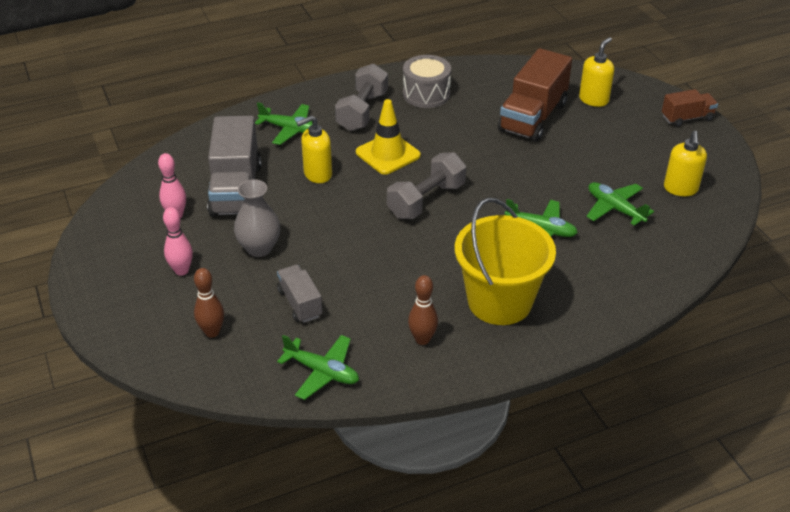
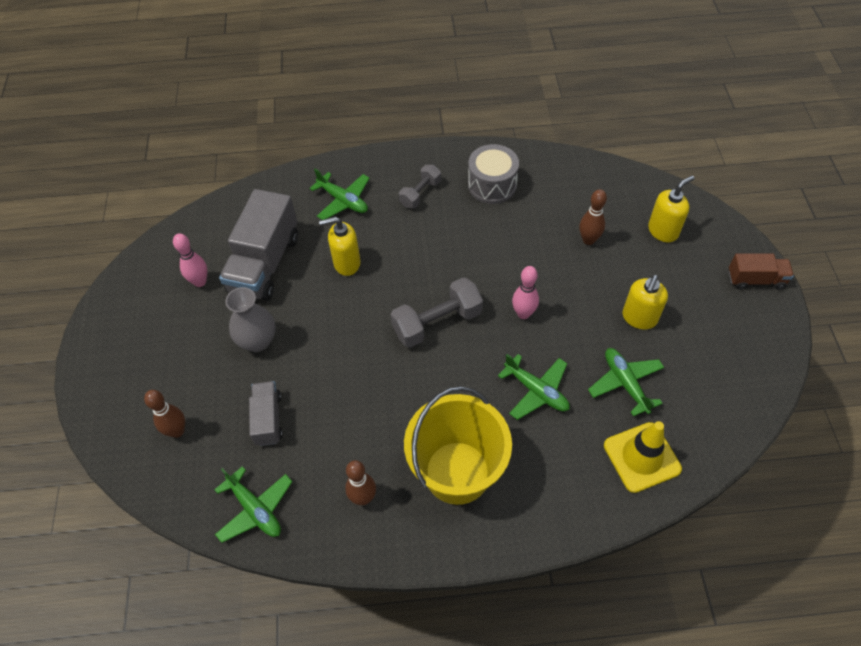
camera: 20 degrees right, 15 degrees up
pink bowling pin [163,207,193,276] -> pink bowling pin moved to [512,266,539,319]
grey dumbbell [335,63,388,131] -> grey dumbbell [399,165,441,208], size x0.62
yellow traffic cone [356,99,421,175] -> yellow traffic cone moved to [604,421,682,493]
brown truck [498,48,572,142] -> brown bowling pin [579,189,607,245]
yellow soap dispenser [664,131,707,196] -> yellow soap dispenser moved to [622,275,668,329]

